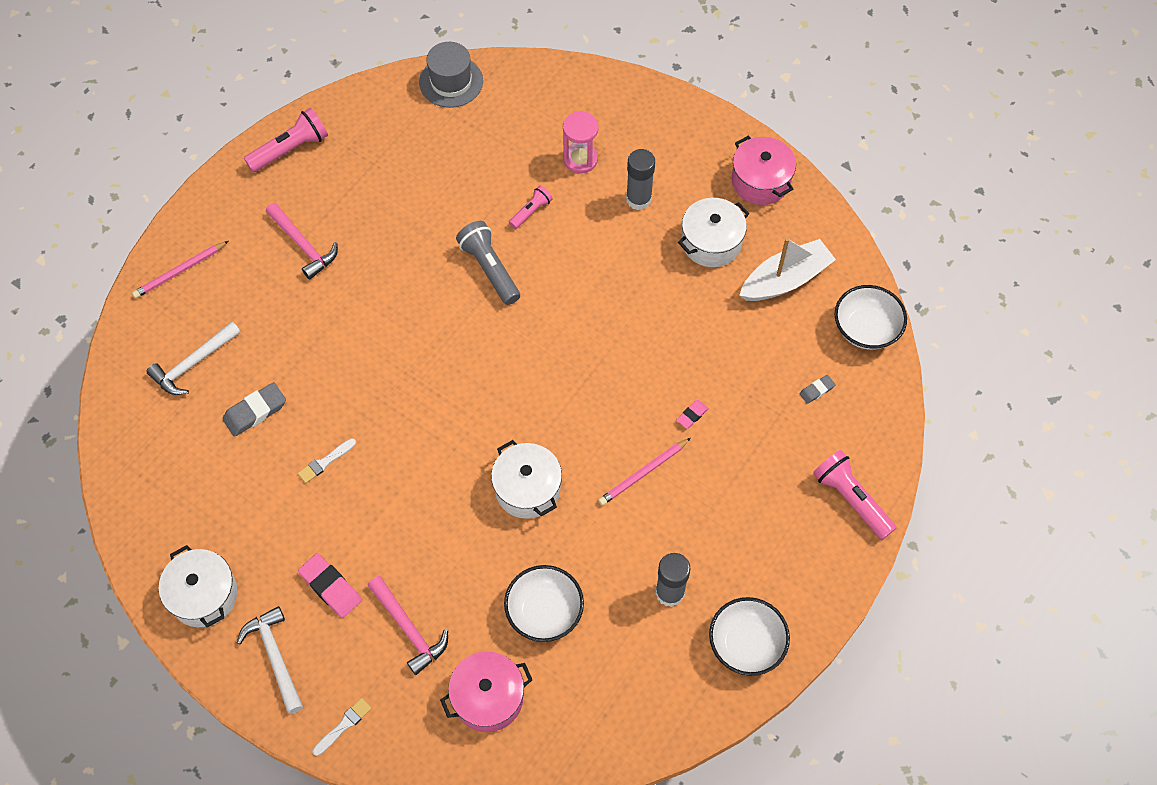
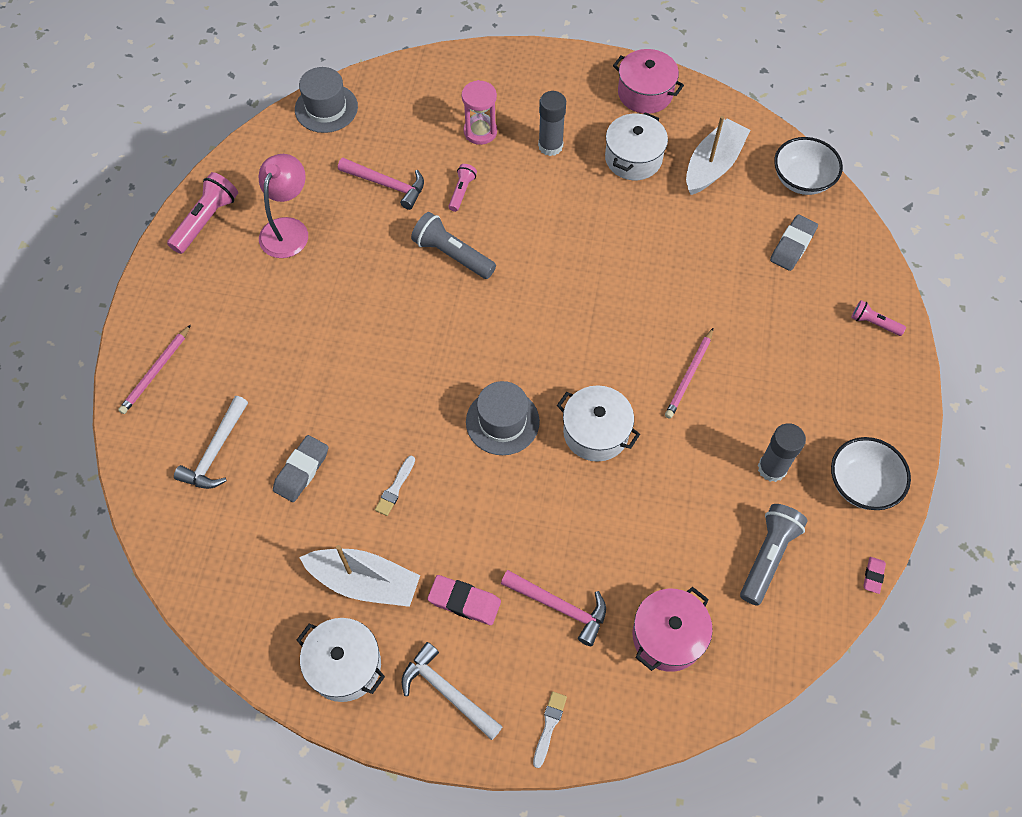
camera: 25 degrees left, 0 degrees up
pink hammer [266,203,338,280] -> pink hammer moved to [338,158,424,210]
white bowl [504,565,584,642] -> none
pink eraser [676,400,709,429] -> pink eraser moved to [863,557,886,594]
grey eraser [800,375,836,404] -> grey eraser [770,215,818,271], size x1.79
pink flashlight [813,450,896,540] -> pink flashlight [851,300,906,336], size x0.58
none -> pink lamp [259,154,308,258]
none -> white boat [299,545,420,607]
none -> grey hat [466,381,540,455]
none -> grey flashlight [740,504,808,606]

